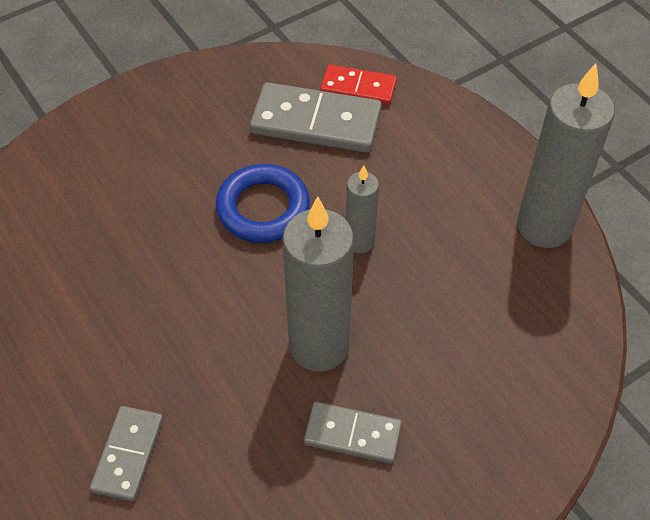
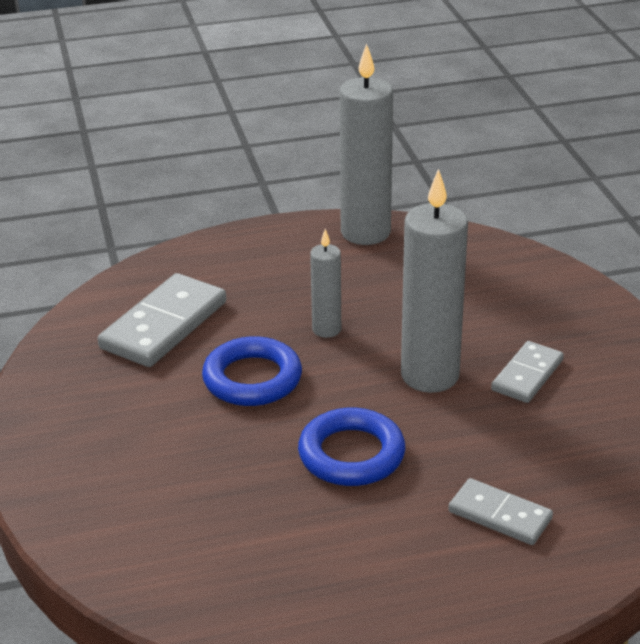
camera: 70 degrees left, 20 degrees down
red domino [320,65,397,106] -> none
none -> blue ring [298,408,405,486]

